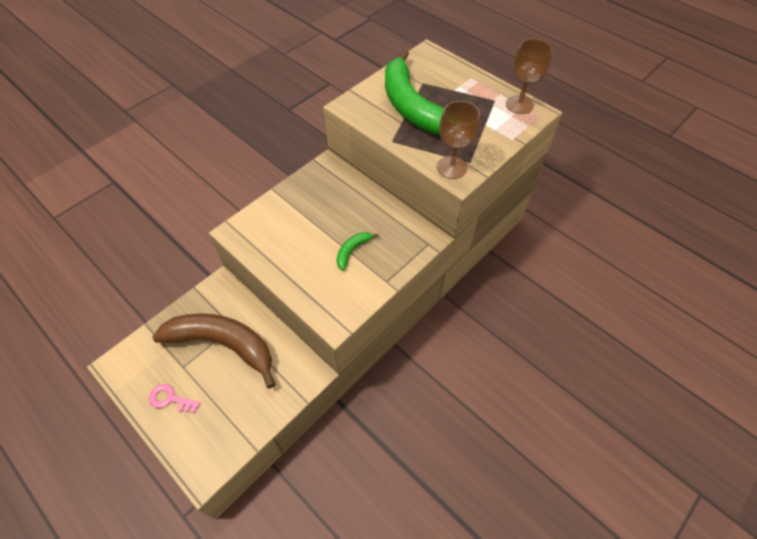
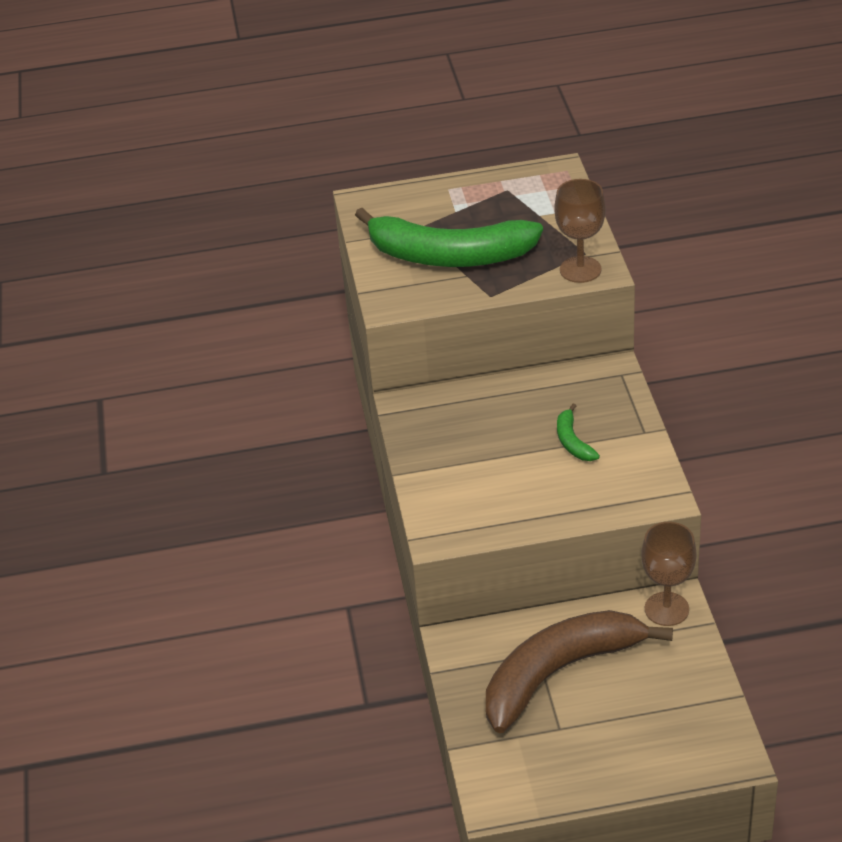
camera: 50 degrees left, 15 degrees down
pink key [149,384,200,413] -> none
brown goblet [506,39,553,114] -> brown goblet moved to [641,522,697,626]

